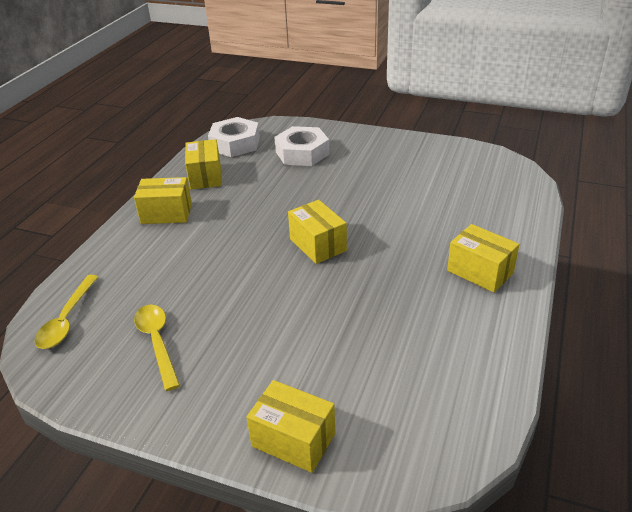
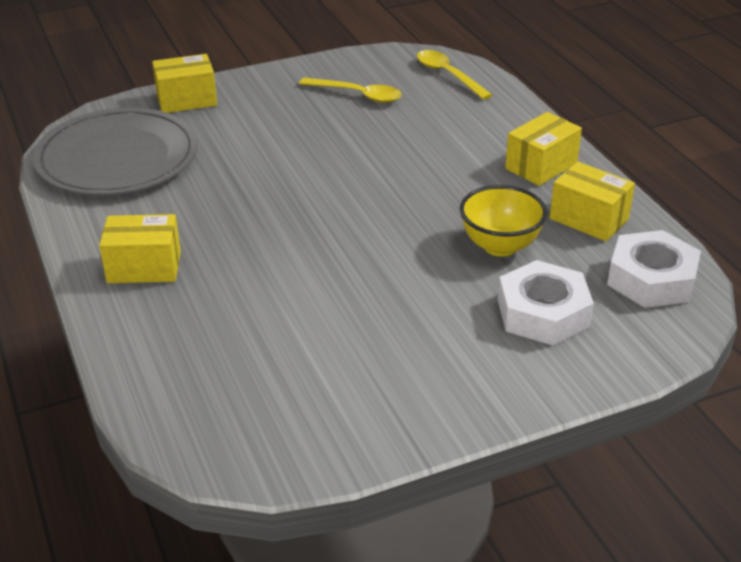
camera: 135 degrees right, 0 degrees up
yellow box [288,200,347,264] -> none
none -> grey plate [33,108,198,195]
none -> yellow bowl [460,185,547,257]

